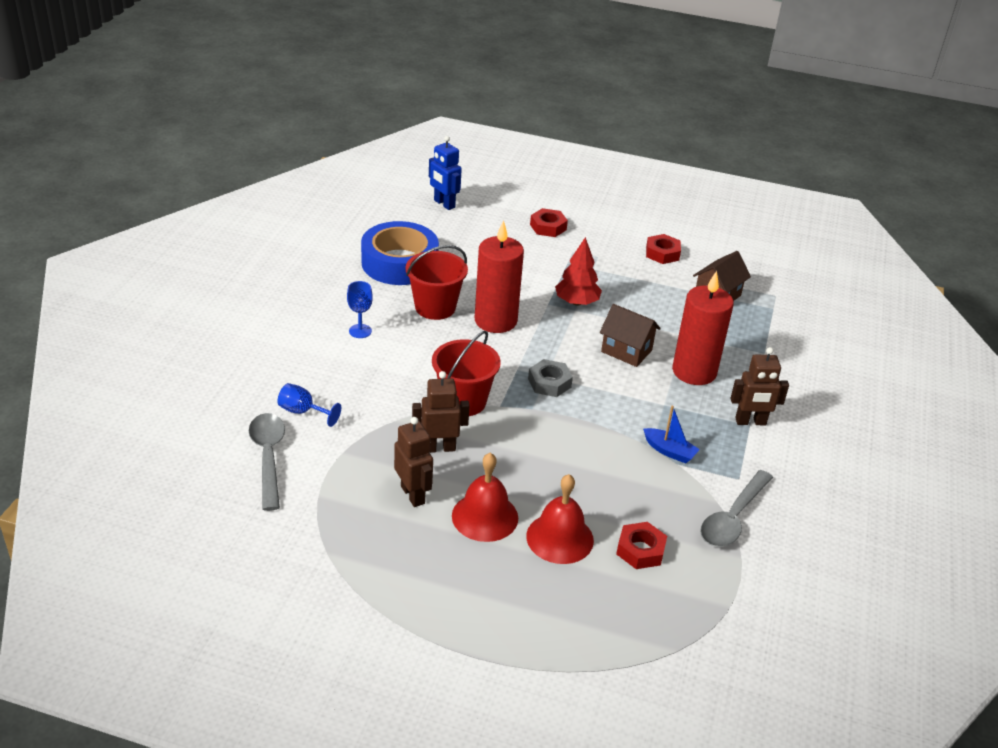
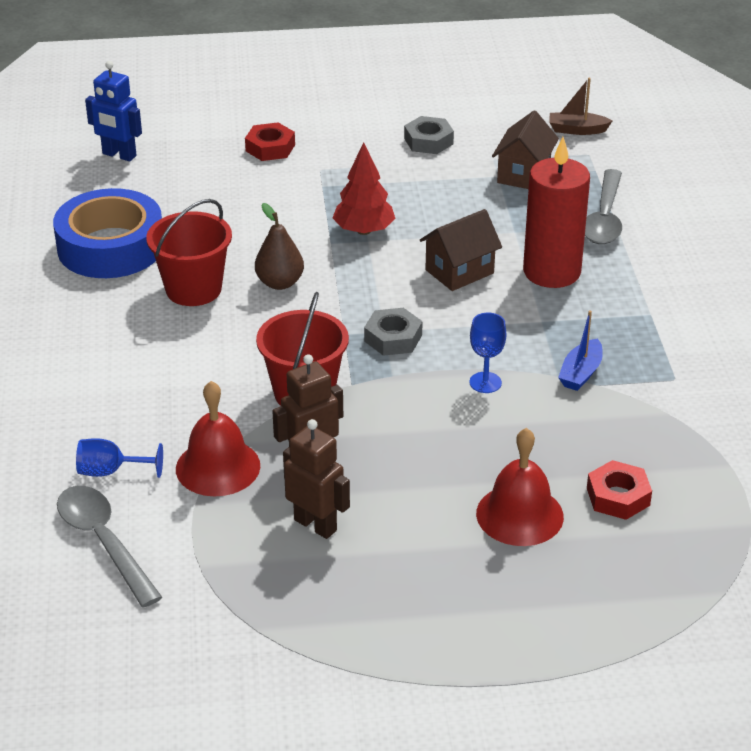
camera: 20 degrees left, 0 degrees up
blue goblet [347,281,373,338] -> blue goblet moved to [469,313,506,393]
red bell [452,453,518,542] -> red bell moved to [176,381,260,496]
red candle [475,220,524,333] -> brown pear [255,203,304,290]
brown house [600,304,661,367] -> brown house turned 45 degrees counterclockwise [420,209,502,291]
blue boat [643,406,700,464] -> blue boat turned 105 degrees clockwise [558,311,603,391]
red nut [646,234,681,264] -> grey nut [404,116,454,154]
grey spoon [700,470,773,547] -> grey spoon moved to [585,169,622,244]
brown robot [730,347,789,425] -> none
none -> brown boat [549,78,612,135]

